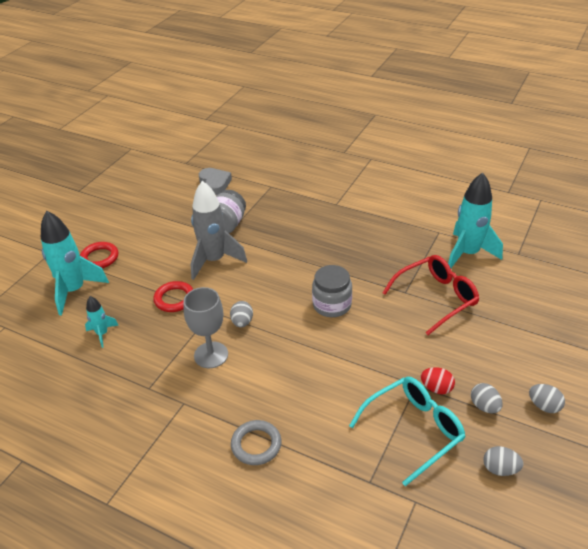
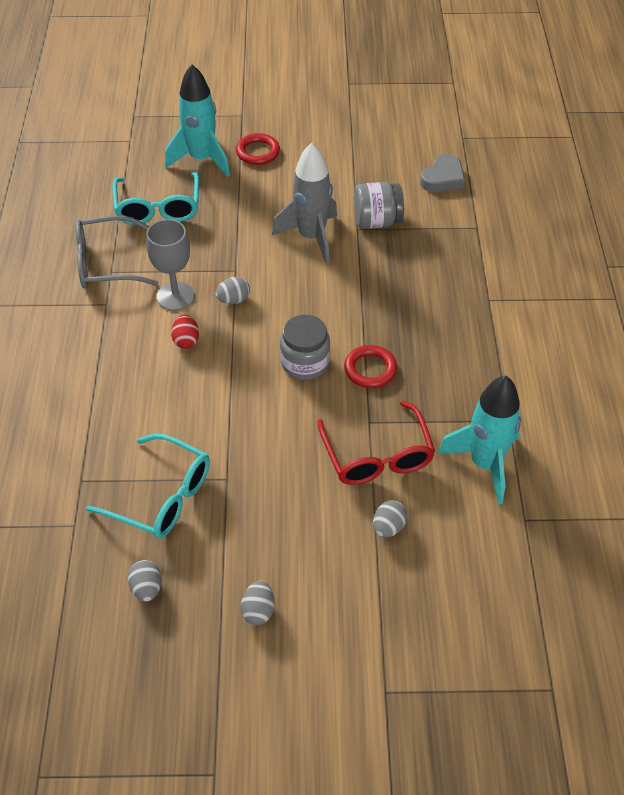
camera: 60 degrees right, 10 degrees up
turquoise rocket [85,296,119,348] -> turquoise glasses [112,172,199,225]
red ring [153,281,193,312] -> red ring moved to [344,345,397,388]
grey ring [231,420,282,465] -> none
red glasses [383,255,479,335] -> red glasses turned 45 degrees clockwise [317,401,435,485]
red egg [421,367,455,394] -> red egg moved to [171,314,199,349]
grey egg [471,383,503,413] -> grey egg moved to [373,500,407,538]
none -> grey glasses [75,215,158,288]

